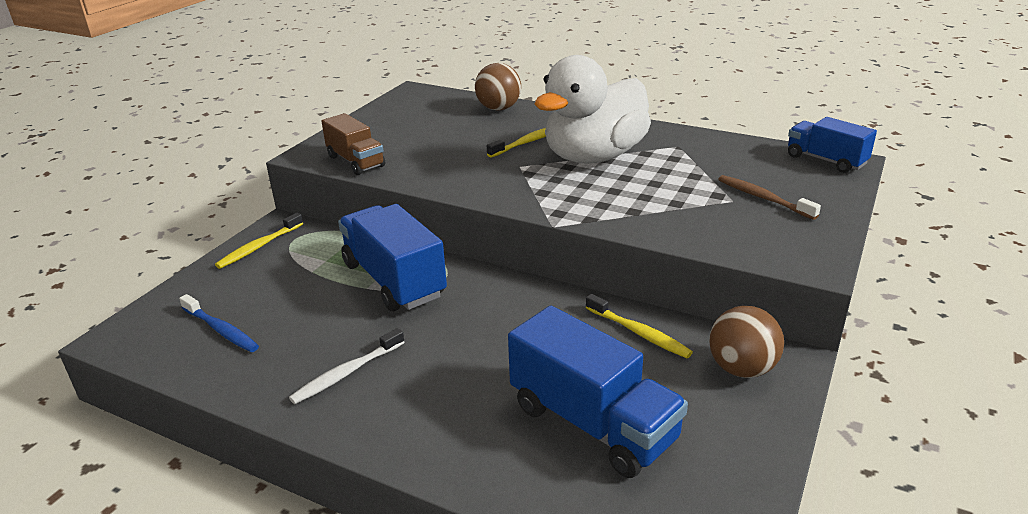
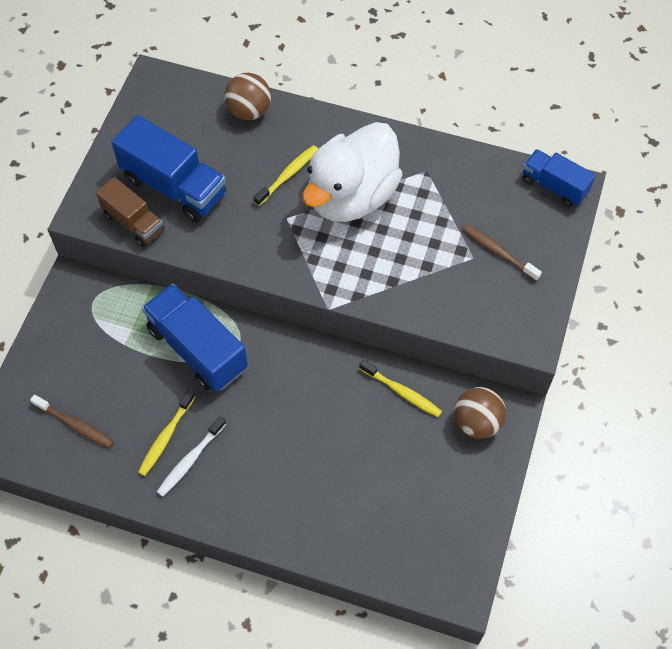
camera: 10 degrees left, 30 degrees up
blue toothbrush [179,294,259,352] -> brown toothbrush [30,394,114,448]
yellow toothbrush [215,213,303,269] -> yellow toothbrush moved to [138,390,195,476]
blue truck [508,306,688,478] -> blue truck moved to [111,115,226,222]

